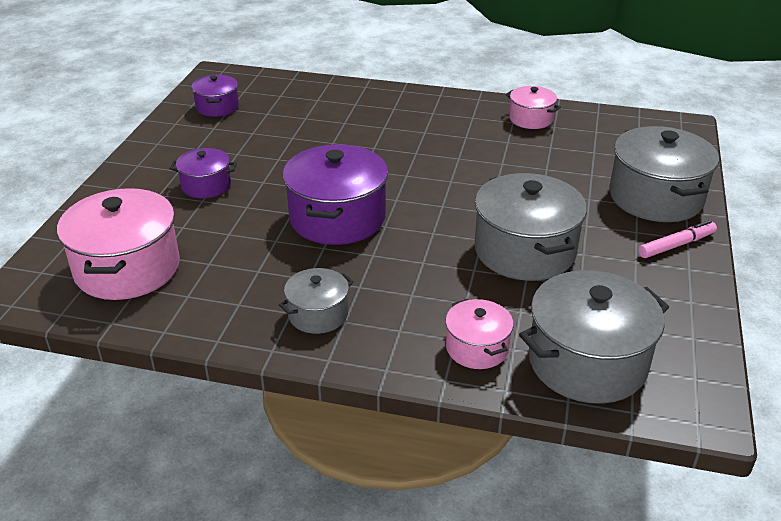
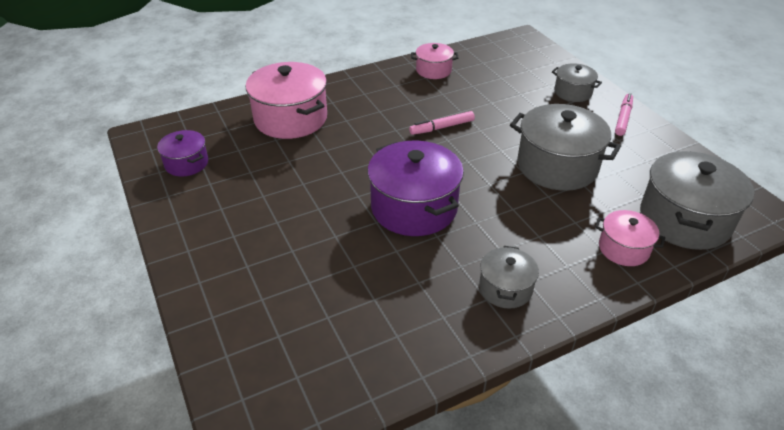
camera: 40 degrees left, 5 degrees up
pink pot [57,188,180,300] -> pink pot moved to [246,62,327,139]
purple pot [170,148,237,198] -> none
grey pot [609,126,719,222] -> grey pot [552,63,602,102], size x0.54
none -> pink marker [409,111,475,135]

